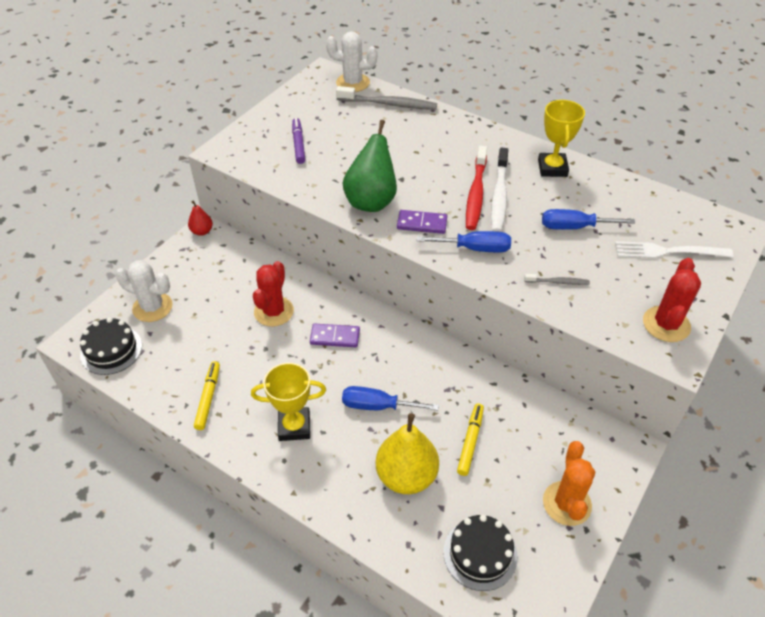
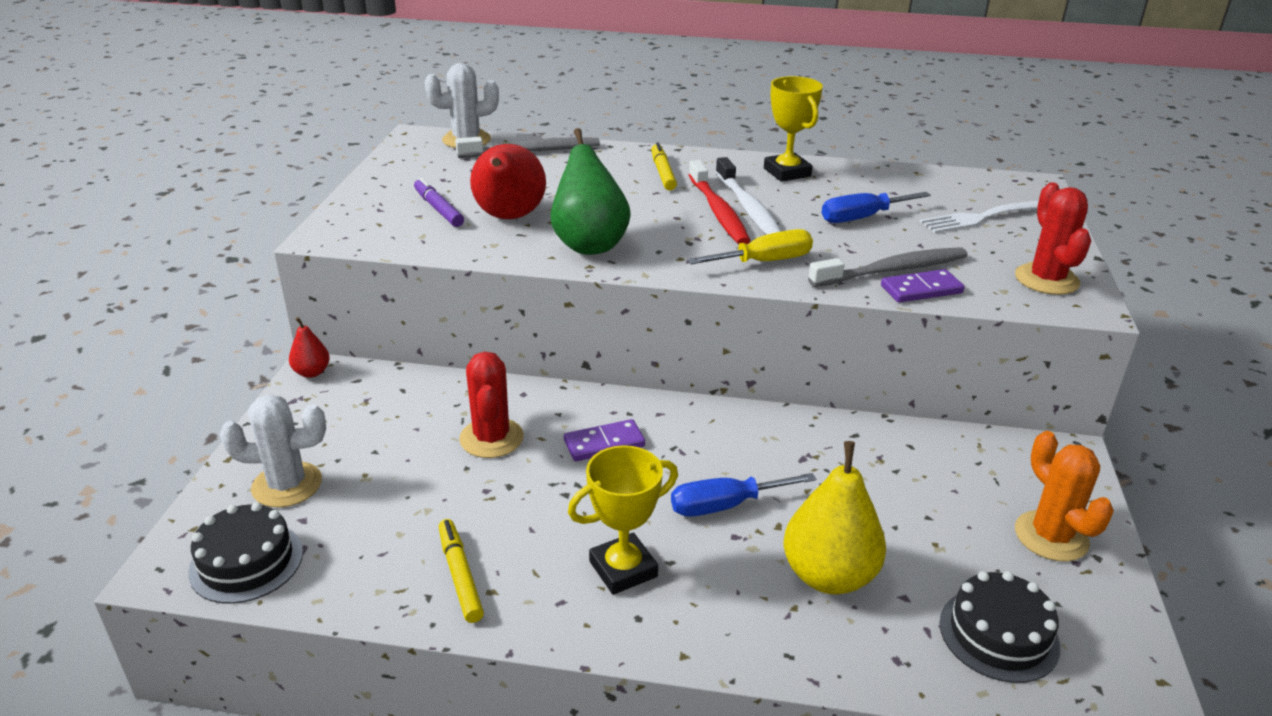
camera: 25 degrees left, 15 degrees down
purple domino [397,210,447,234] -> purple domino moved to [881,269,965,303]
blue screwdriver [417,231,511,252] -> yellow screwdriver [687,229,813,265]
yellow marker [457,403,484,476] -> yellow marker moved to [651,142,677,191]
grey toothbrush [524,274,590,285] -> grey toothbrush [808,247,968,287], size x1.99
none -> red pear [470,144,546,219]

